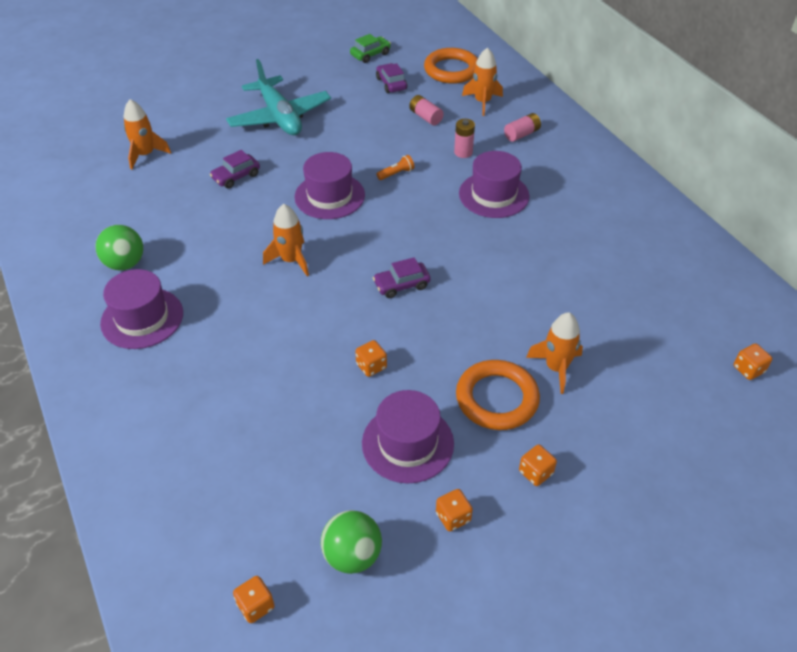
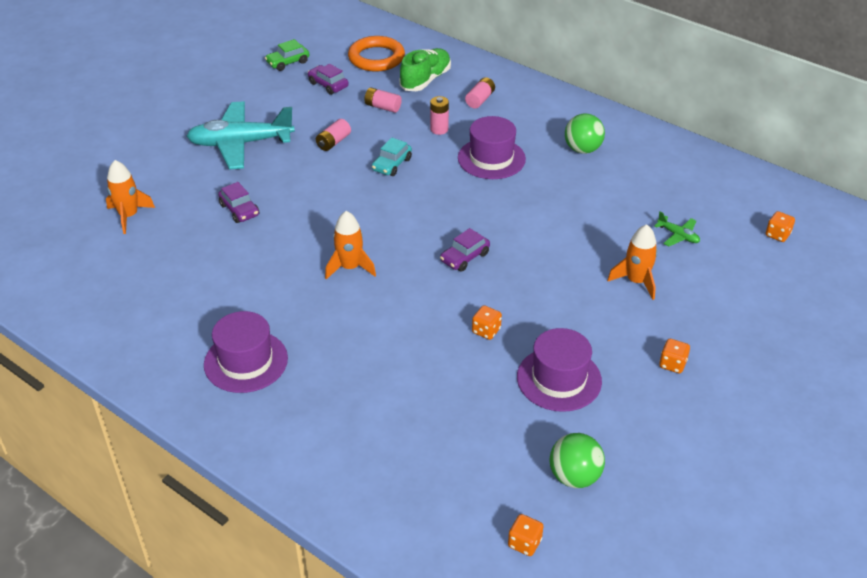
camera: 25 degrees left, 5 degrees down
green ball [95,225,143,270] -> green ball moved to [565,113,605,154]
purple car [210,150,260,188] -> purple car turned 60 degrees counterclockwise [218,182,259,223]
turquoise plane [226,59,331,135] -> turquoise plane turned 135 degrees clockwise [187,101,295,169]
purple hat [294,152,365,219] -> none
green car [350,34,391,63] -> green car turned 150 degrees counterclockwise [265,39,309,71]
orange flashlight [376,155,414,180] -> turquoise car [372,138,412,176]
orange dice [436,489,473,531] -> none
orange ring [456,360,540,430] -> none
orange rocket [462,47,503,116] -> green shoe [399,48,451,91]
none -> pink battery [316,119,351,151]
none -> green plane [654,212,700,246]

